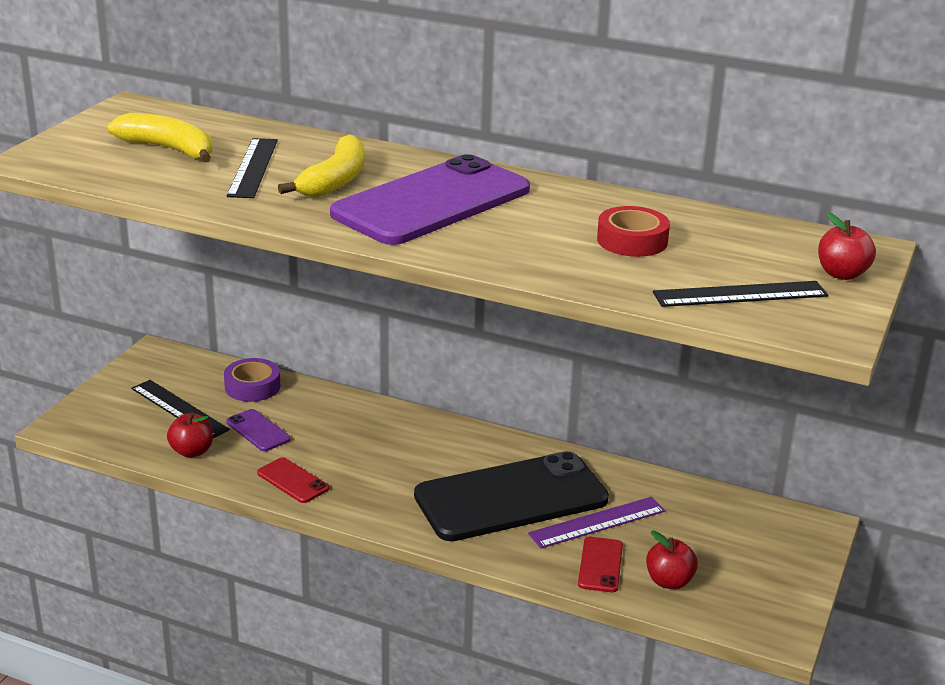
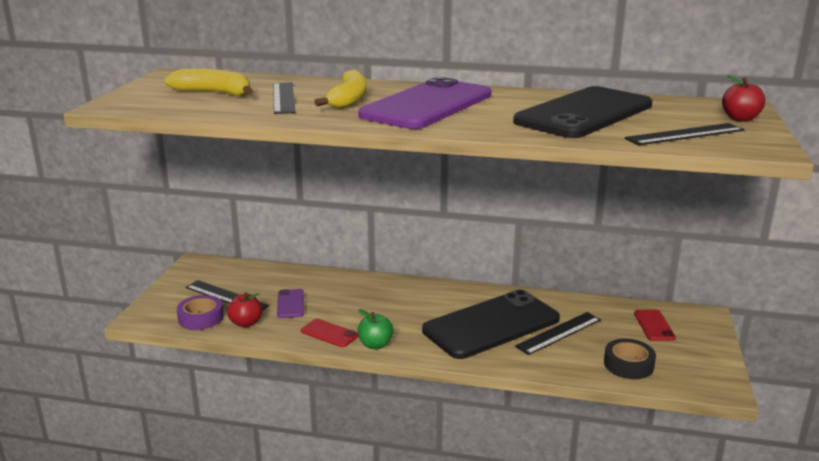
camera: 10 degrees left, 5 degrees down
purple tape [224,358,280,402] -> purple tape moved to [177,295,224,330]
purple phone [226,409,291,451] -> purple phone turned 45 degrees clockwise [277,289,304,318]
purple ruler [528,497,665,548] -> black ruler [515,312,601,355]
red phone [578,537,623,592] -> red phone moved to [634,310,676,341]
red tape [597,206,670,257] -> black phone [513,86,652,138]
red apple [646,530,698,589] -> black tape [604,339,656,379]
none -> green apple [358,309,394,349]

